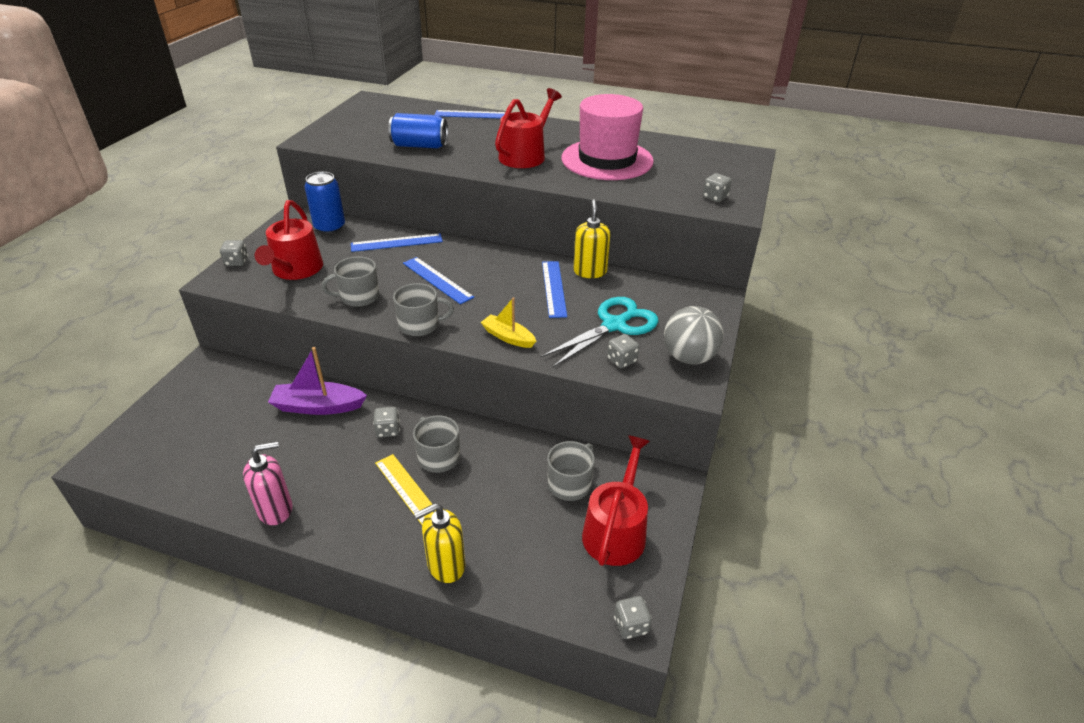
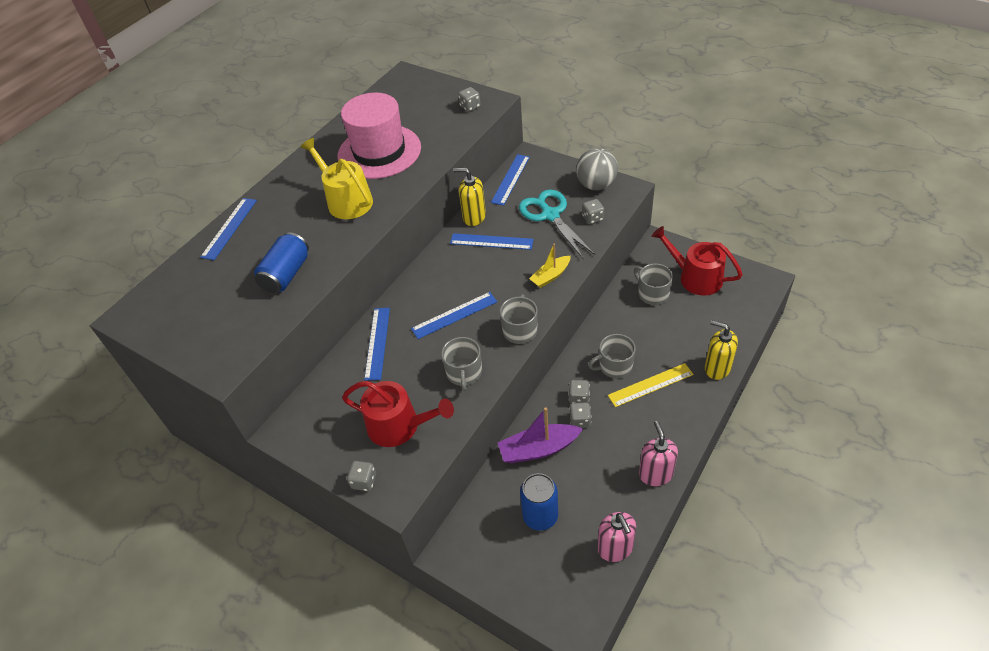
camera: 70 degrees left, 10 degrees up
purple boat [268,347,367,415] -> purple boat turned 60 degrees clockwise [497,407,583,463]
blue can [304,172,345,234] -> blue can moved to [520,473,558,531]
yellow soap dispenser [414,503,465,583] -> yellow soap dispenser turned 135 degrees clockwise [705,320,738,380]
red watering can [495,88,562,168] -> yellow watering can [300,138,373,219]
grey dice [614,596,652,639] -> grey dice moved to [569,402,591,428]
none -> blue ruler [491,154,530,205]
none -> pink soap dispenser [598,512,636,562]

